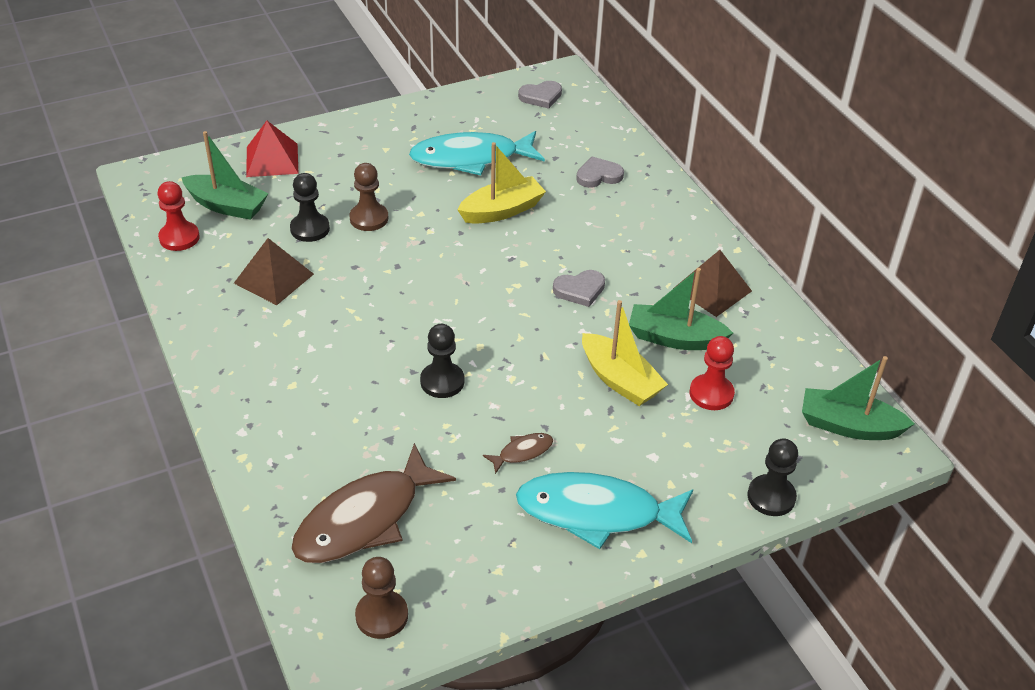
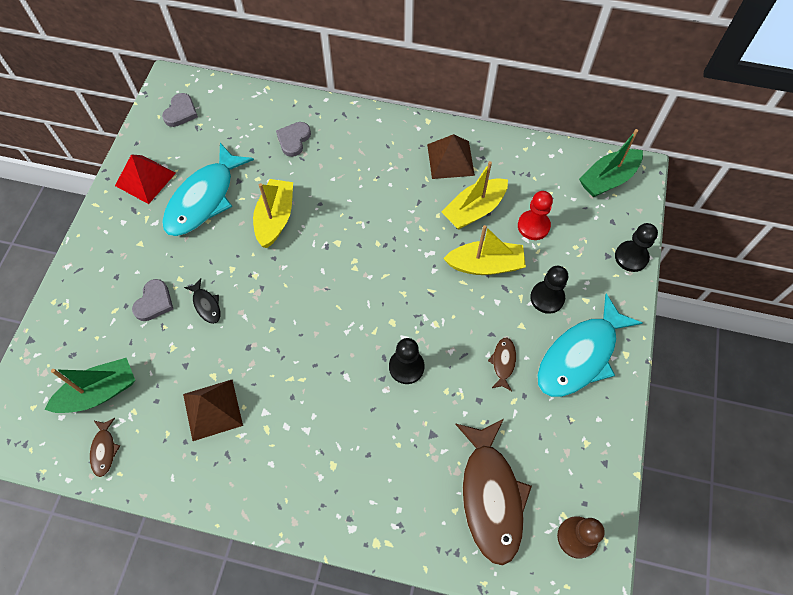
camera: 50 degrees left, 20 degrees up
red pawn [157,181,200,251] -> brown fish [90,418,120,477]
red pyramid [246,121,299,177] -> red pyramid moved to [115,154,176,204]
black pawn [290,173,330,242] -> black pawn moved to [530,266,568,314]
brown pawn [349,163,388,231] -> black fish [184,278,221,324]
grey heart [553,270,605,307] -> grey heart moved to [132,279,173,321]
green boat [629,268,733,350] -> yellow boat [442,161,508,230]

